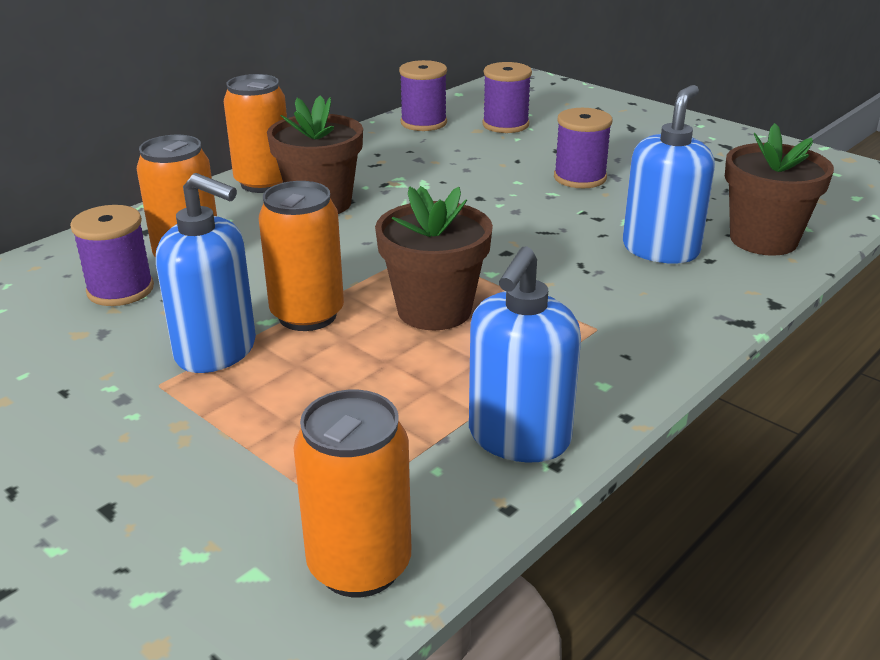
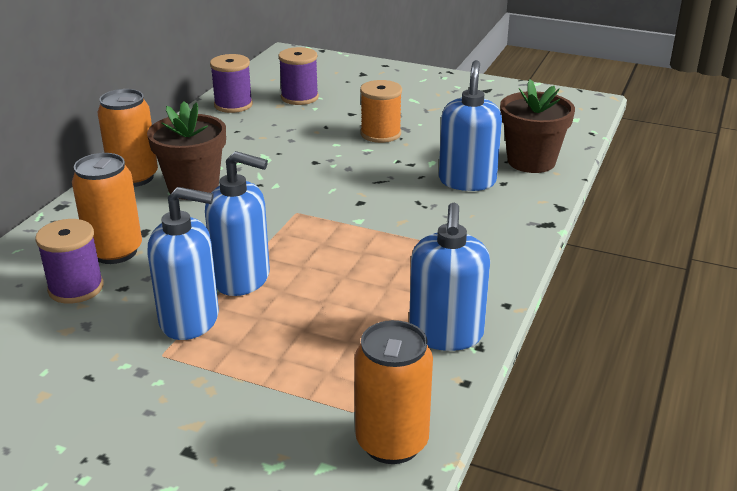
camera: 20 degrees left, 0 degrees up
orange can [259,181,344,331] -> blue soap dispenser [205,151,270,296]
brown flower pot [375,186,493,330] -> none
purple spool [554,108,612,188] -> orange spool [360,80,402,143]

